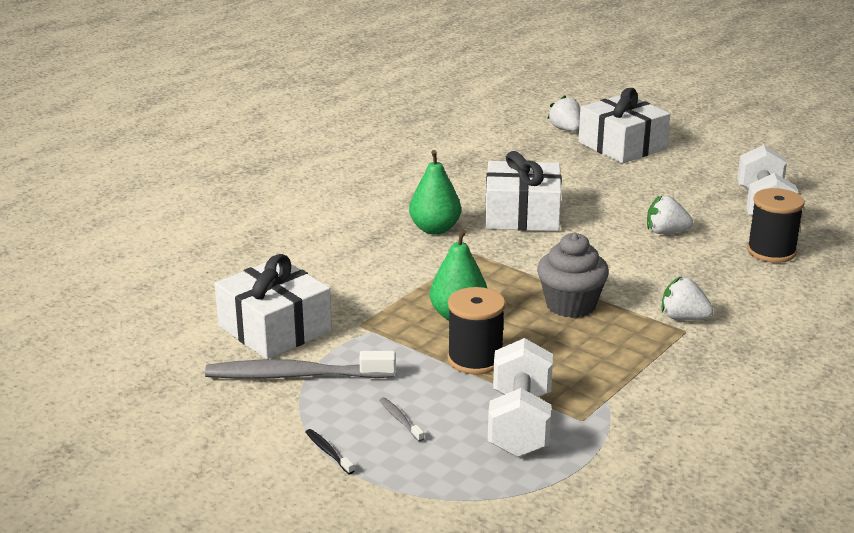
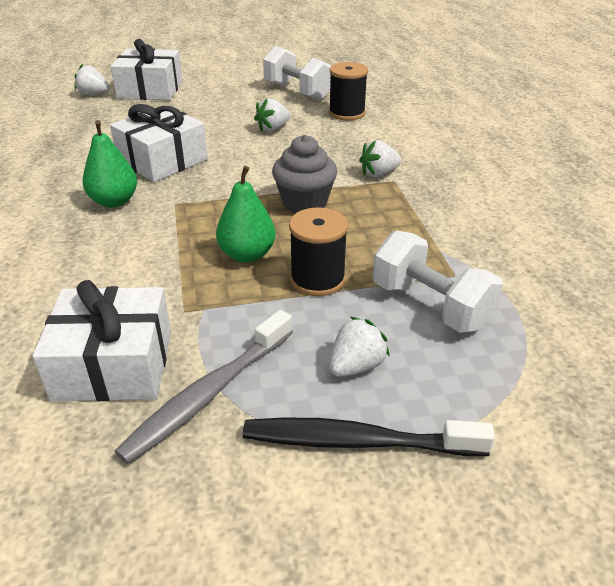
camera: 50 degrees left, 10 degrees up
black toothbrush [306,429,354,474] -> black toothbrush [243,417,495,456], size x2.50
grey toothbrush [380,397,424,442] -> white strawberry [330,316,390,377]

